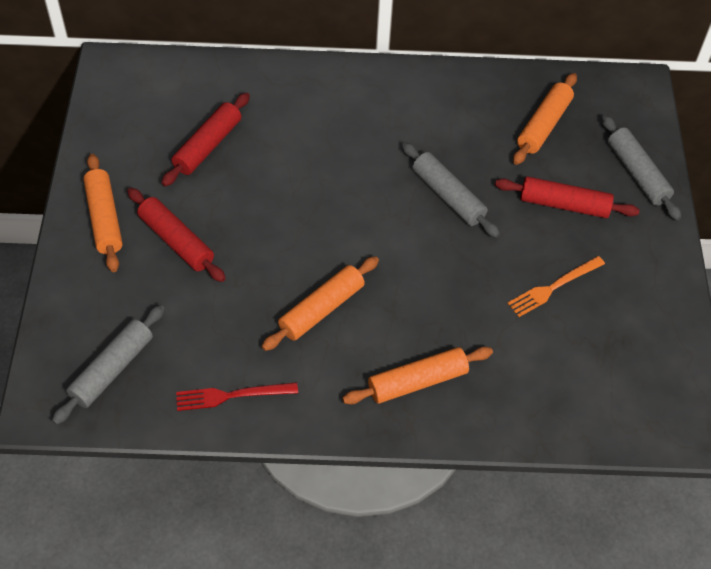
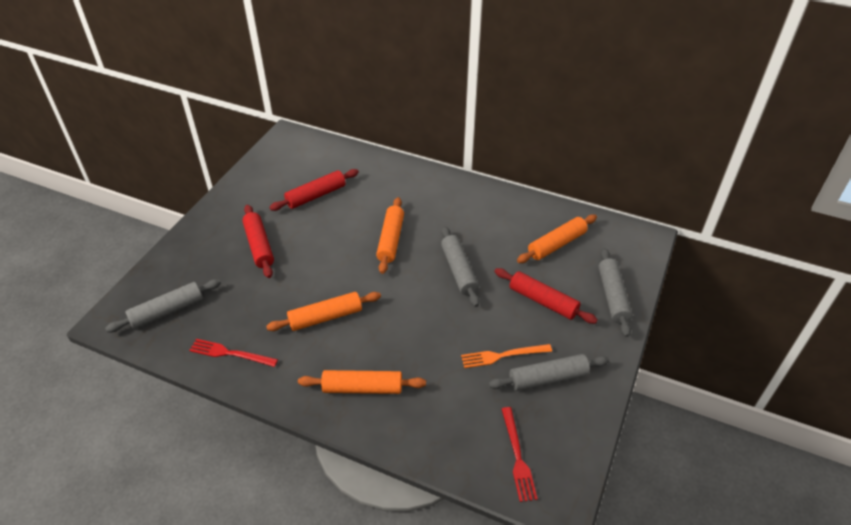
camera: 25 degrees right, 10 degrees down
orange rolling pin [83,154,123,272] -> orange rolling pin moved to [376,197,404,274]
none -> grey rolling pin [488,354,609,391]
none -> red fork [502,407,537,502]

